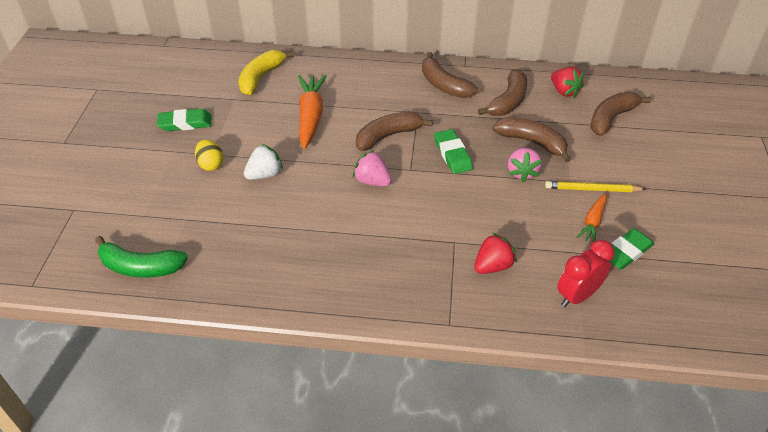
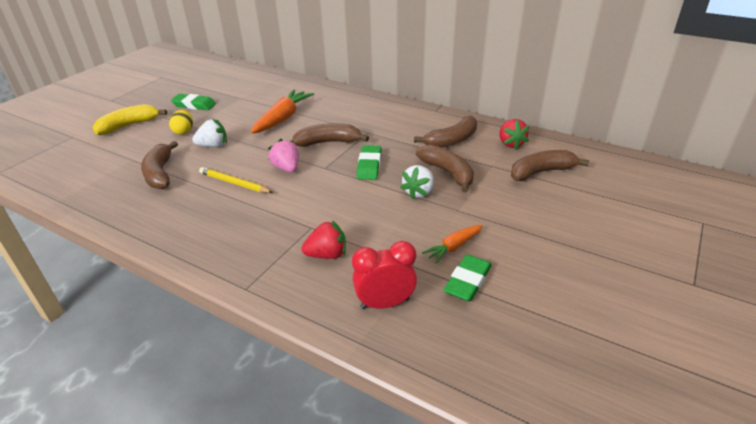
camera: 25 degrees right, 10 degrees down
green banana [95,236,188,278] -> none
yellow banana [238,50,294,95] -> yellow banana moved to [93,104,167,135]
brown banana [422,52,478,98] -> brown banana moved to [141,141,178,189]
pink strawberry [508,147,542,182] -> white strawberry [400,165,434,199]
yellow pencil [545,181,646,192] -> yellow pencil moved to [199,167,273,193]
green eraser [609,228,655,270] -> green eraser turned 45 degrees counterclockwise [444,254,492,302]

